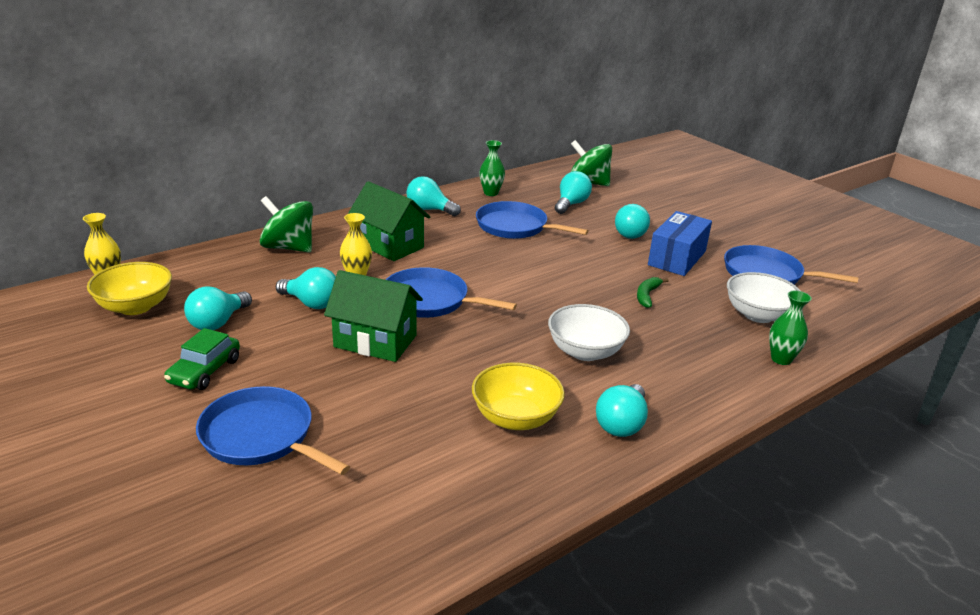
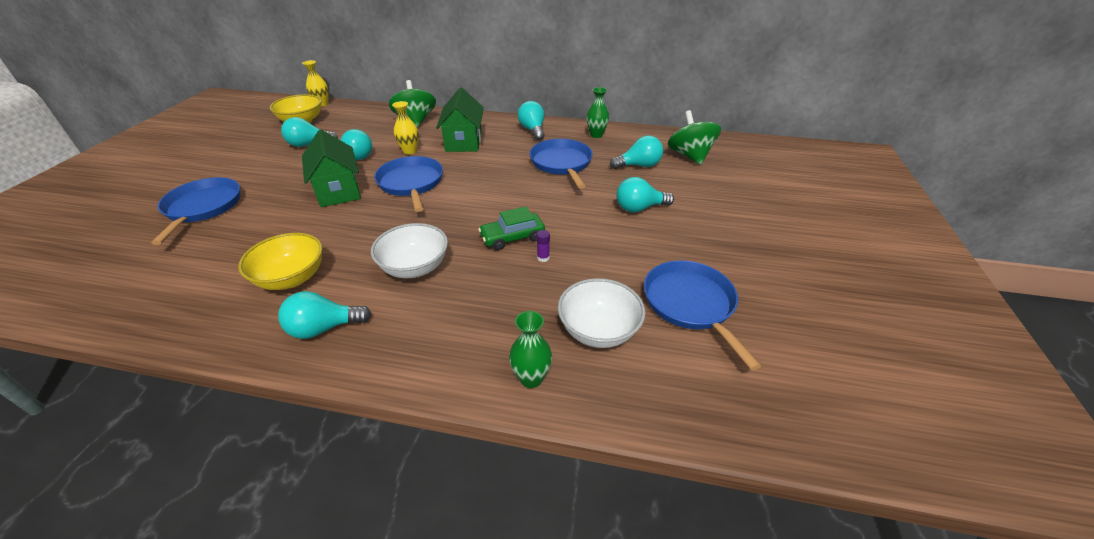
camera: 50 degrees right, 10 degrees up
green car [164,328,240,390] -> green car moved to [478,207,545,250]
green banana [637,277,669,308] -> purple glue stick [536,230,550,262]
blue box [648,211,712,276] -> none

